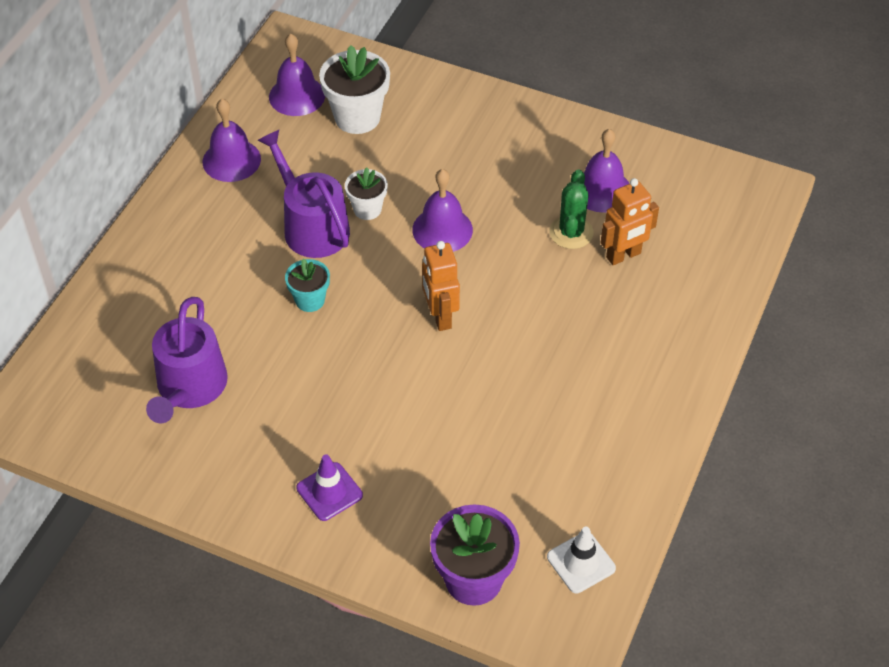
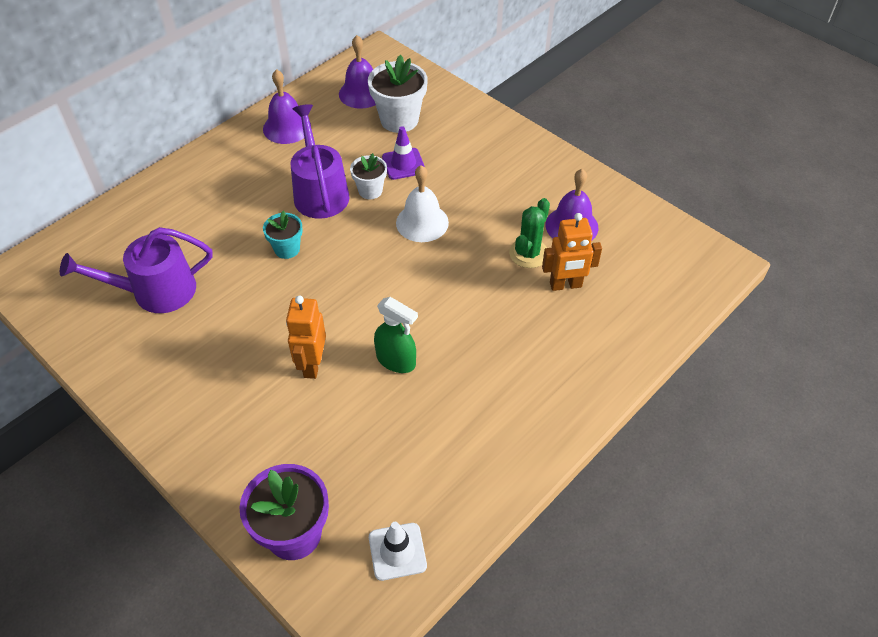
camera: 20 degrees right, 0 degrees up
purple watering can [146,297,228,423] -> purple watering can turned 45 degrees clockwise [60,227,212,313]
purple traffic cone [296,454,363,521] -> purple traffic cone moved to [382,126,425,180]
purple bell [412,169,473,252] -> white bell [396,165,449,242]
orange robot [422,241,460,331] -> orange robot moved to [286,296,326,379]
none -> green spray bottle [374,297,418,373]

